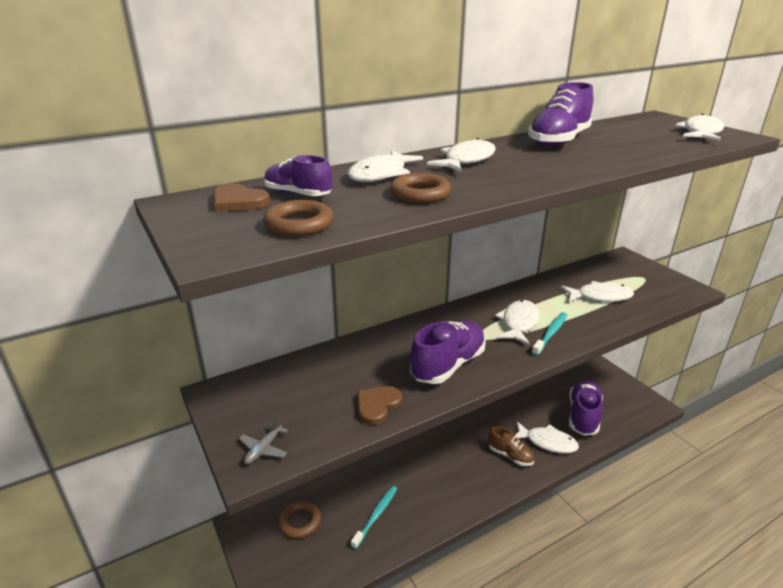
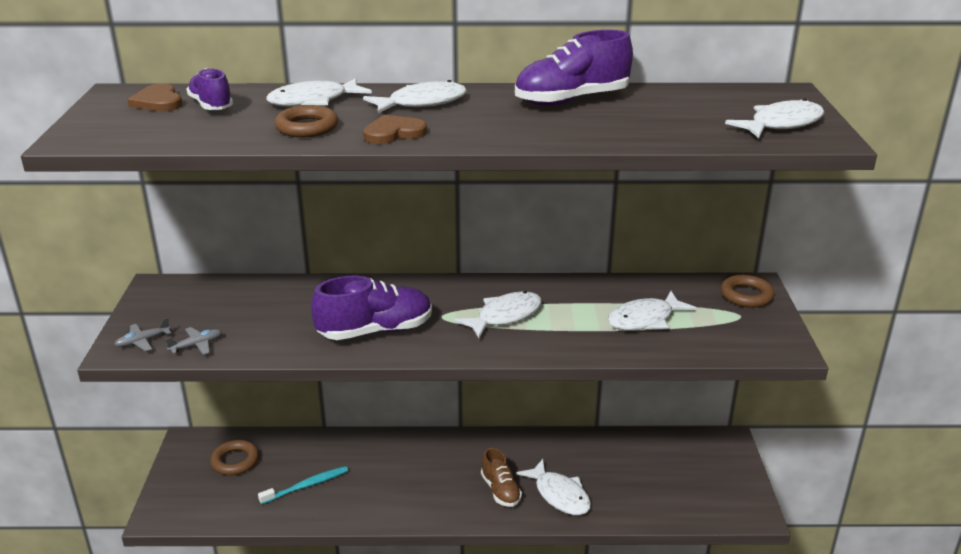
camera: 30 degrees right, 0 degrees up
brown ring [264,200,333,236] -> brown ring moved to [721,275,774,308]
brown heart [357,386,402,425] -> brown heart moved to [363,115,427,144]
turquoise toothbrush [532,312,567,356] -> none
white fish [561,281,634,302] -> white fish turned 120 degrees clockwise [608,291,696,330]
purple shoe [569,380,603,435] -> none
none -> grey plane [165,327,222,355]

